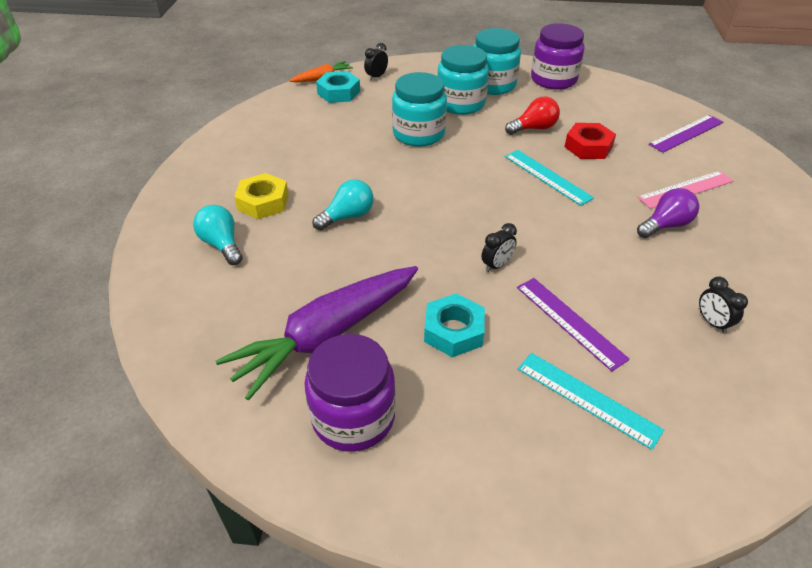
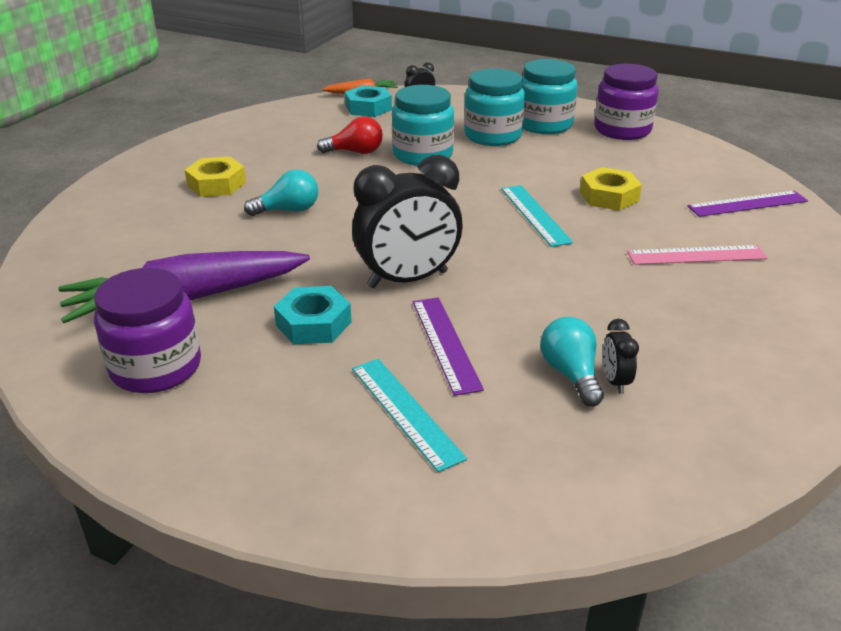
camera: 20 degrees right, 10 degrees down
turquoise light bulb [193,205,243,265] -> turquoise light bulb moved to [540,317,604,407]
black clock [481,223,517,272] -> black clock [352,155,463,288], size x2.35
red light bulb [505,96,560,135] -> red light bulb moved to [317,116,383,154]
red nut [564,123,616,159] -> yellow nut [580,167,642,211]
purple light bulb [637,188,699,238] -> none

